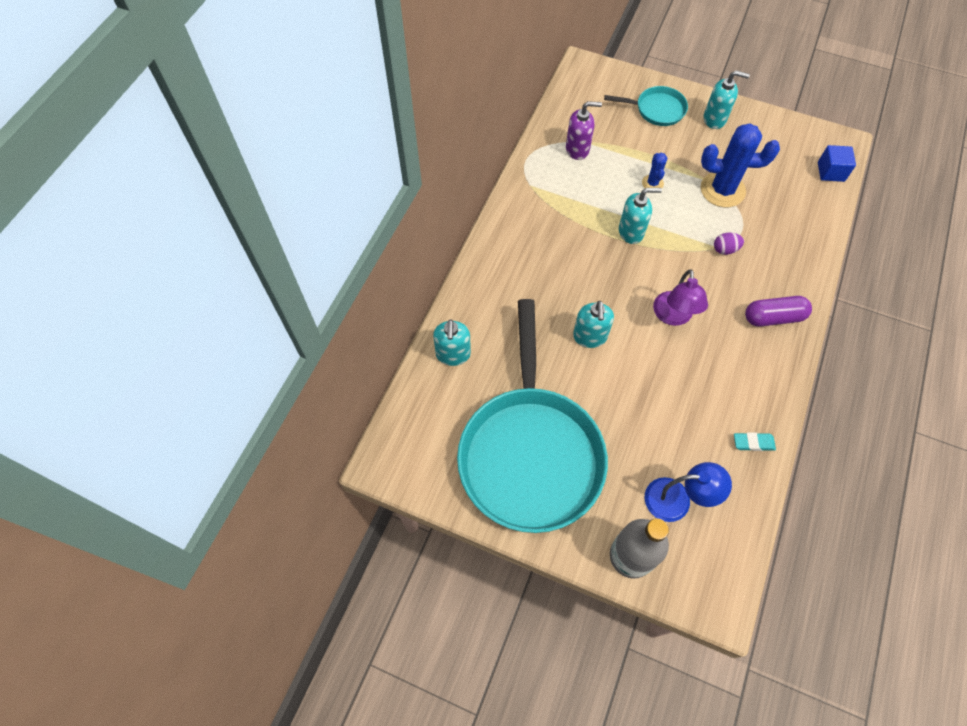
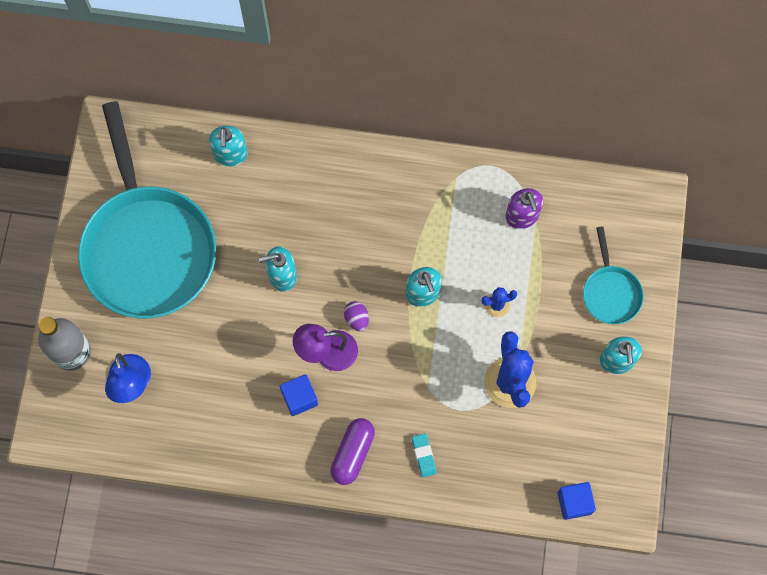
camera: 75 degrees right, 10 degrees up
turquoise soap dispenser [433,319,471,366] -> turquoise soap dispenser turned 75 degrees counterclockwise [209,126,248,166]
turquoise pan [457,299,608,533] -> turquoise pan turned 90 degrees counterclockwise [78,101,216,318]
purple egg [714,232,744,255] -> purple egg moved to [344,301,369,331]
turquoise eraser [734,433,776,451] -> turquoise eraser moved to [412,433,437,477]
purple capsule [745,296,812,327] -> purple capsule turned 45 degrees clockwise [330,418,375,485]
none -> blue cube [280,374,318,416]

